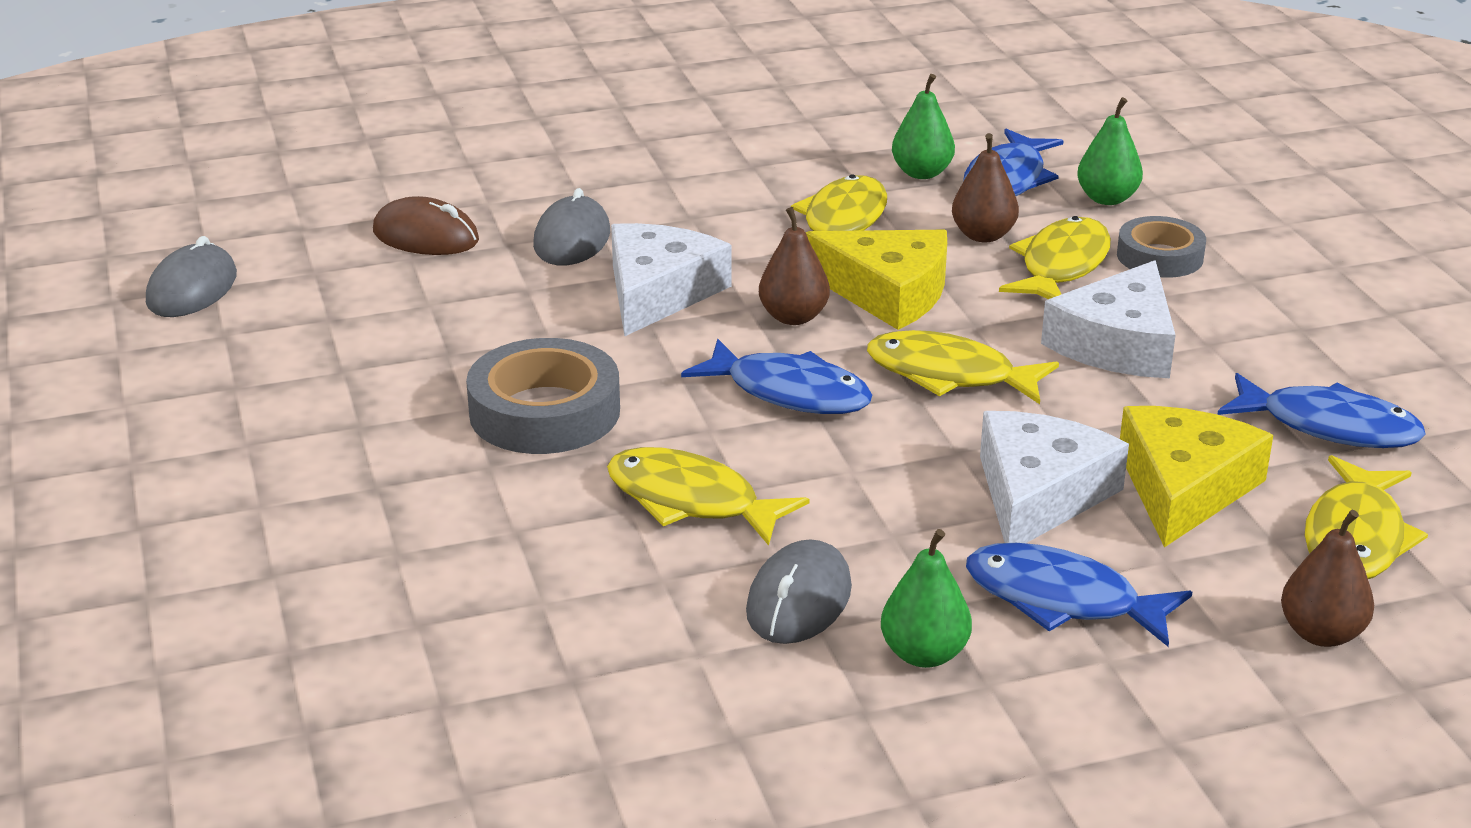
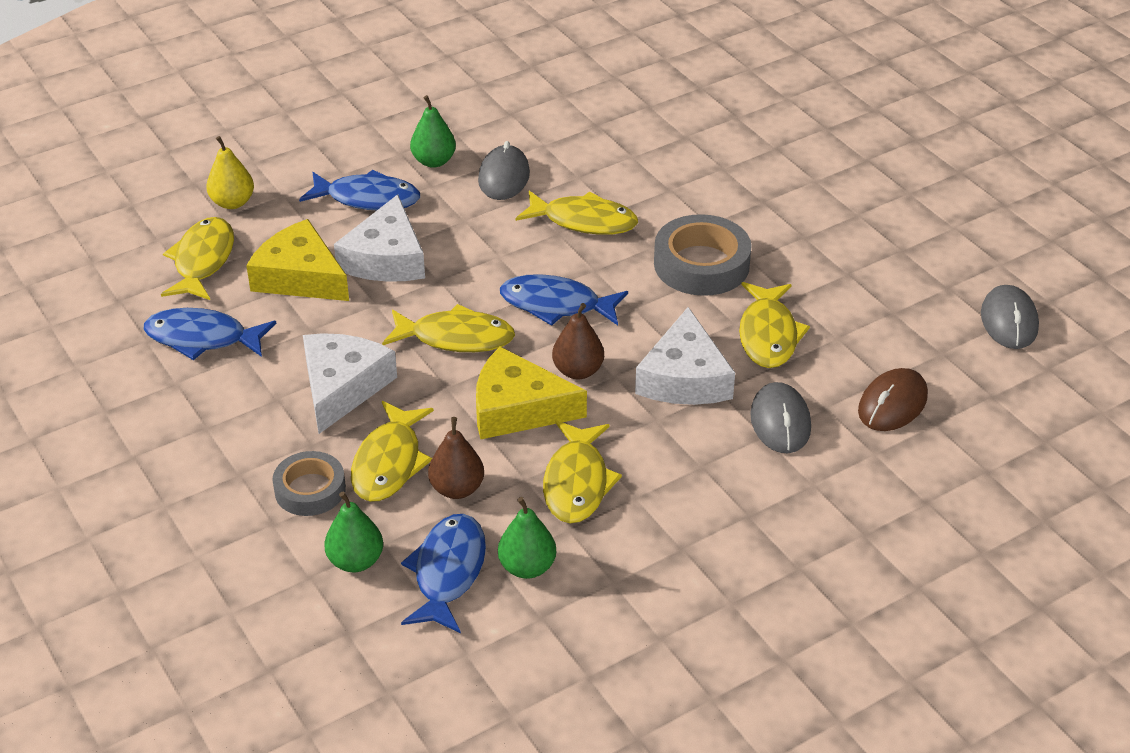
camera: 165 degrees right, 10 degrees up
brown mouse [373,196,479,255] -> brown mouse turned 60 degrees counterclockwise [858,368,928,431]
yellow cheese [1120,406,1273,547] -> yellow cheese turned 120 degrees clockwise [246,219,349,301]
brown pear [1281,510,1374,647] -> yellow pear [206,136,254,209]
none -> yellow fish [739,282,810,368]

